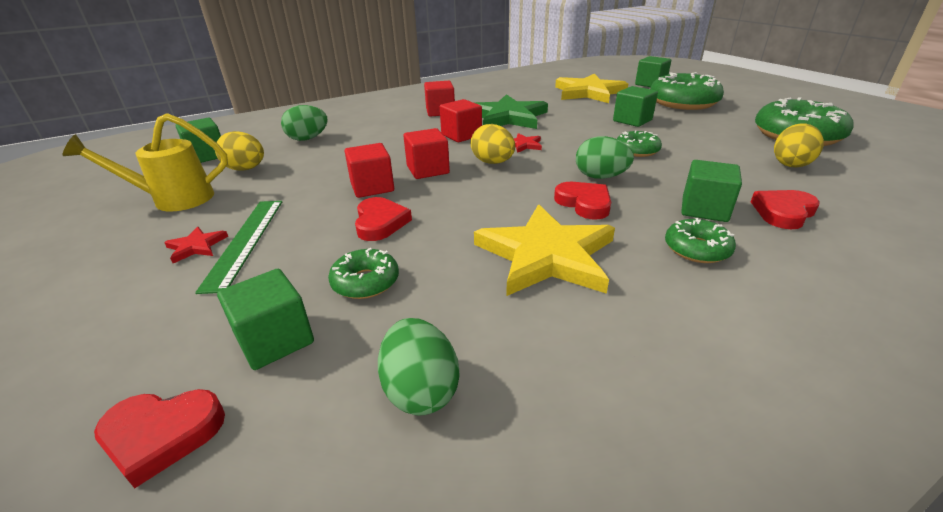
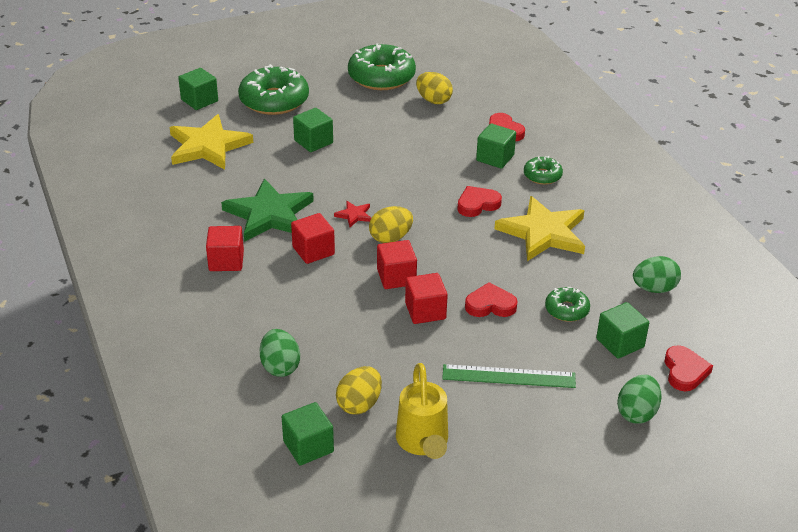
camera: 85 degrees left, 5 degrees up
red star [164,227,228,263] -> none
green egg [576,136,634,179] -> green egg moved to [617,375,662,424]
green donut [617,130,662,157] -> none

